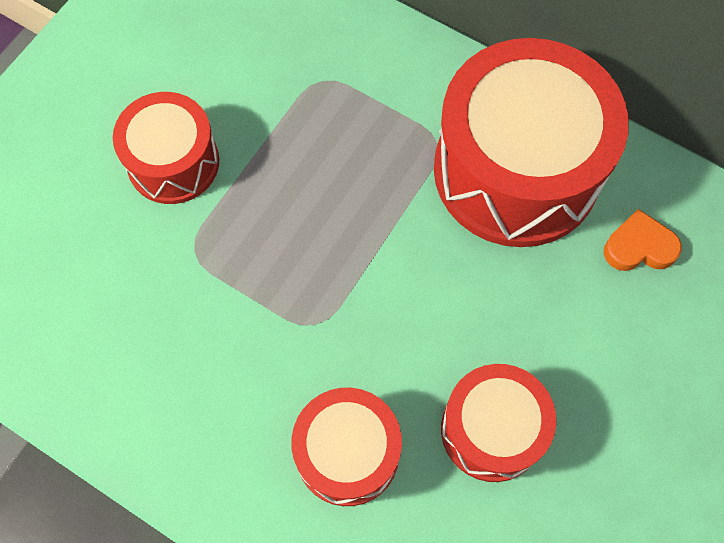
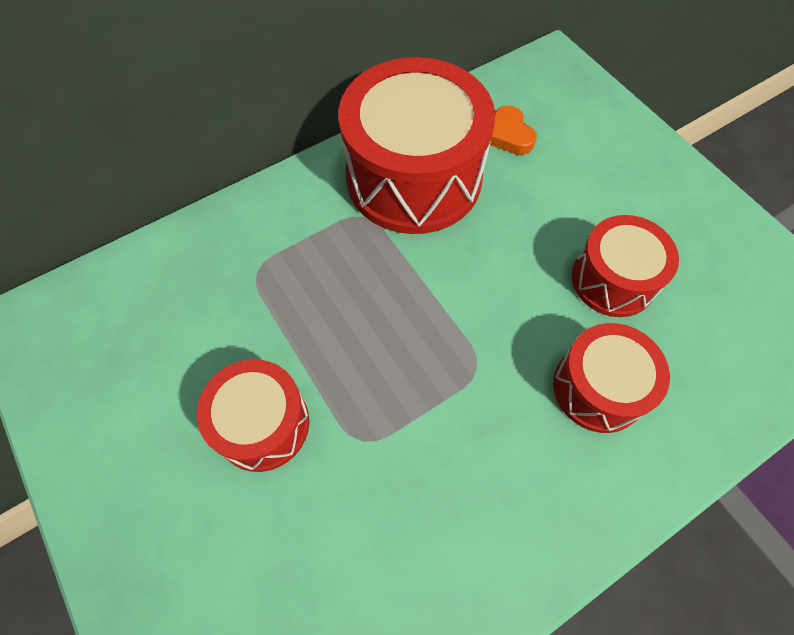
camera: 65 degrees left, 5 degrees down
orange heart [604,209,682,271] -> orange heart turned 45 degrees counterclockwise [490,106,537,155]

